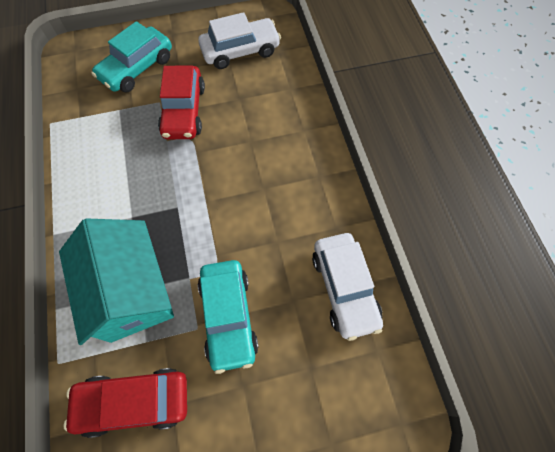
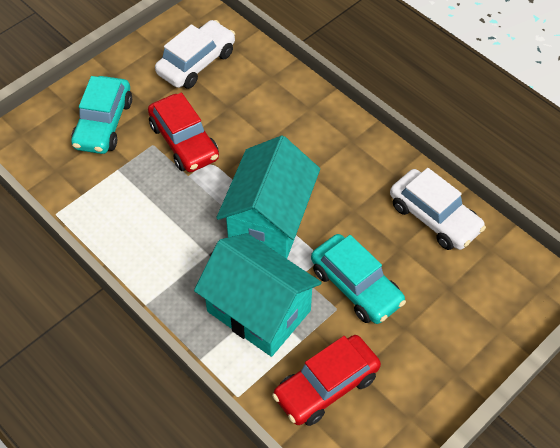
camera: 30 degrees left, 10 degrees down
none -> turquoise house [216,136,320,259]

